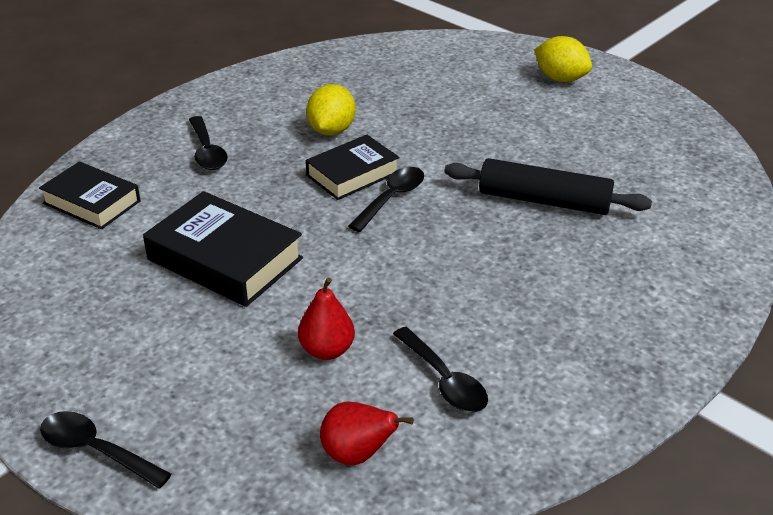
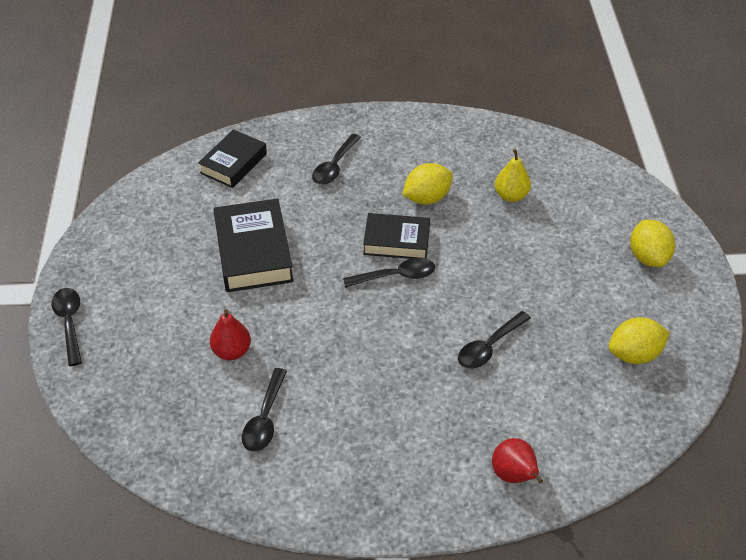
camera: 45 degrees right, 10 degrees up
black book [39,161,140,229] -> black book turned 45 degrees clockwise [198,129,267,188]
red pear [320,401,414,465] -> red pear moved to [492,438,543,483]
black rolling pin [444,158,652,215] -> black spoon [458,311,531,369]
none -> yellow pear [495,149,531,202]
none -> yellow lemon [608,317,670,364]

